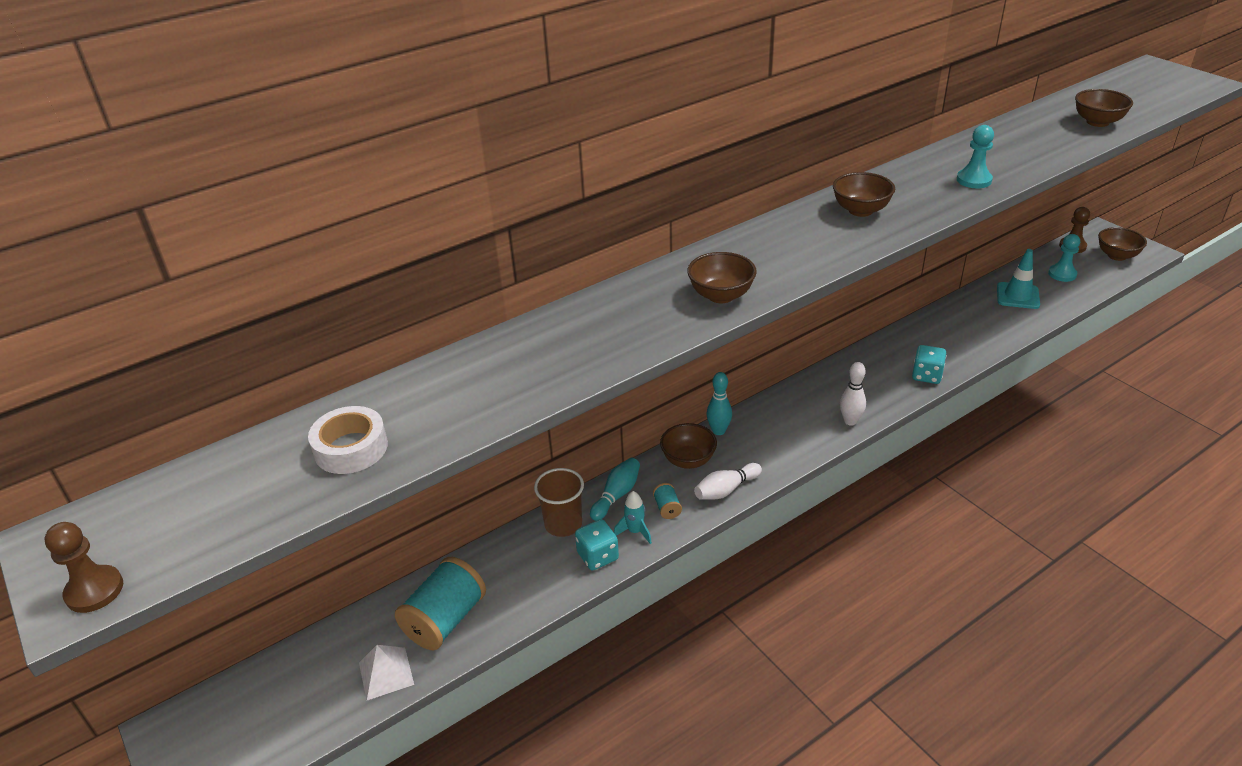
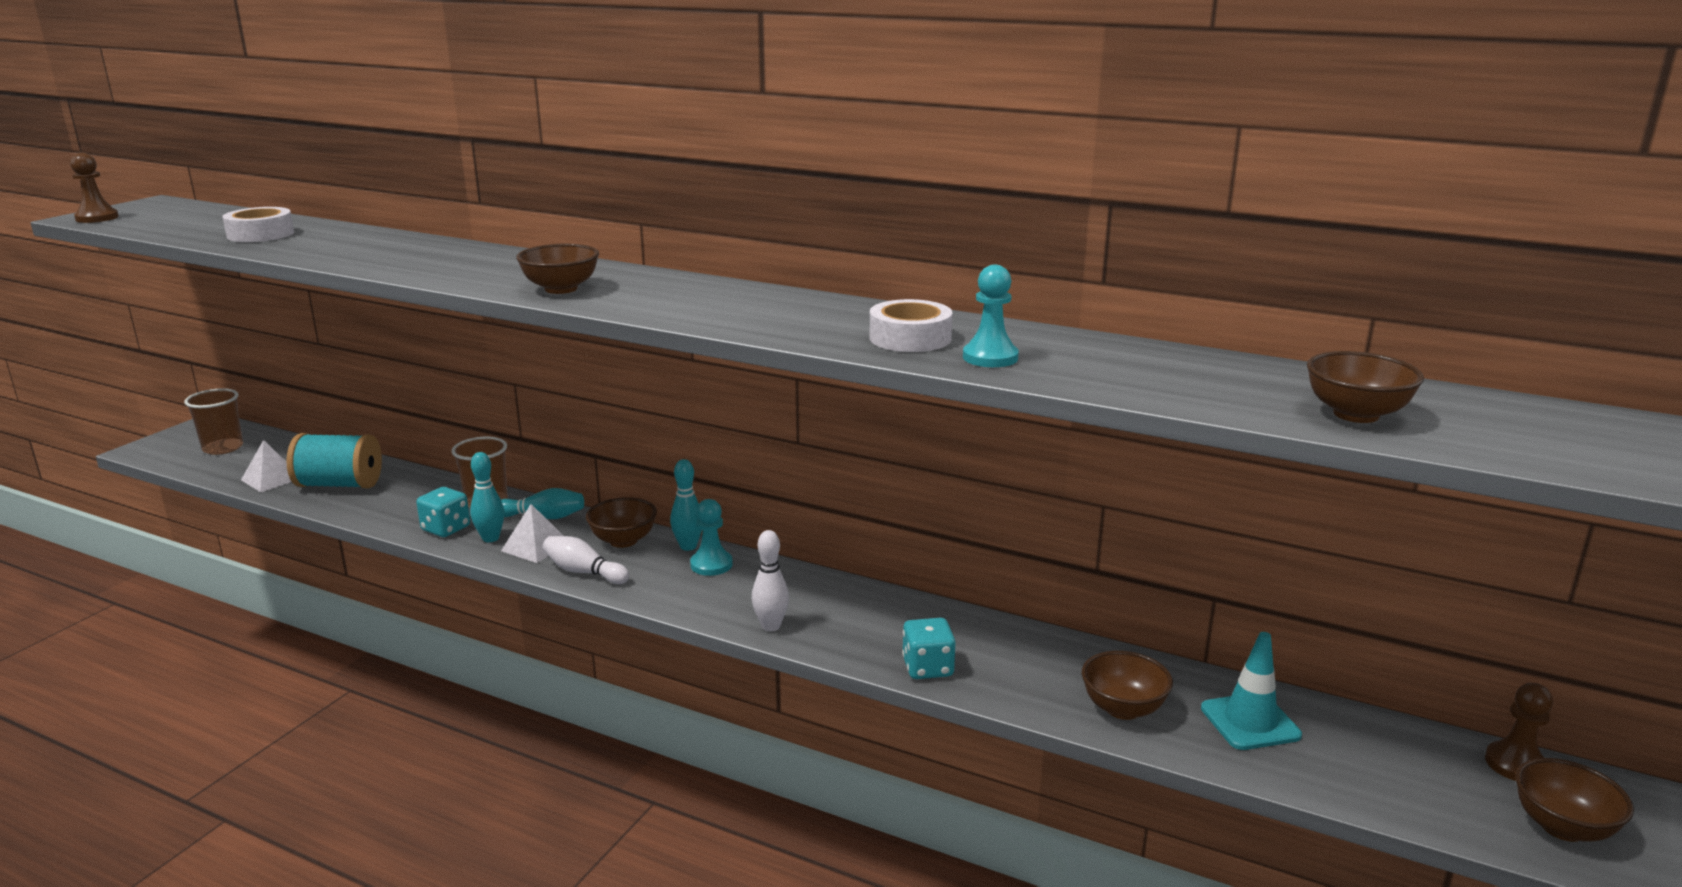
camera: 60 degrees right, 15 degrees down
turquoise rocket [614,491,652,544] -> turquoise bowling pin [470,452,504,542]
turquoise spool [653,483,682,519] -> white pyramid [501,504,564,563]
brown bowl [833,172,895,217] -> brown bowl moved to [1082,651,1173,720]
turquoise pawn [1048,234,1080,282] -> turquoise pawn moved to [690,499,733,576]
none -> brown cup [184,388,243,455]
none -> white tape [870,299,952,352]

